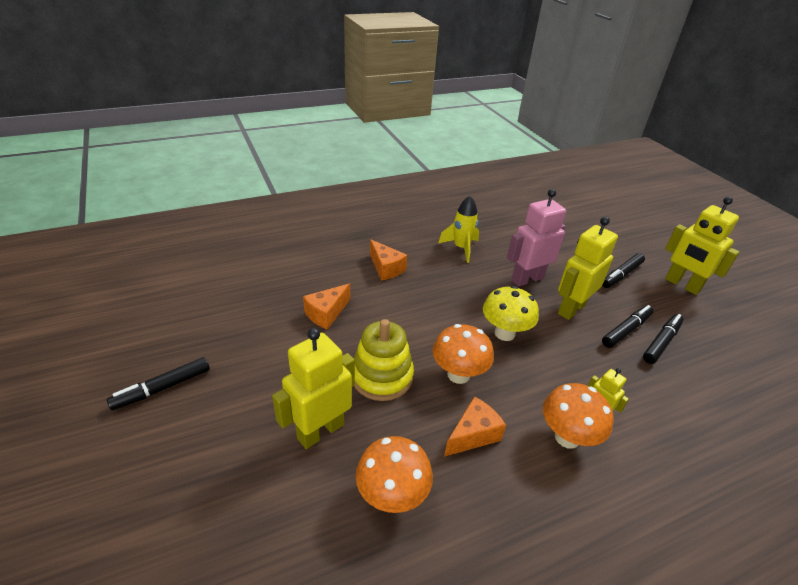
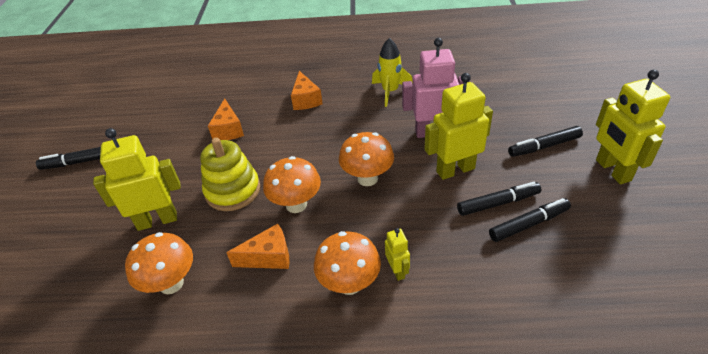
camera: 30 degrees right, 5 degrees up
orange cheese [303,283,350,330] -> orange cheese turned 75 degrees counterclockwise [208,98,244,140]
yellow mushroom [483,286,539,341] -> orange mushroom [339,132,394,186]

